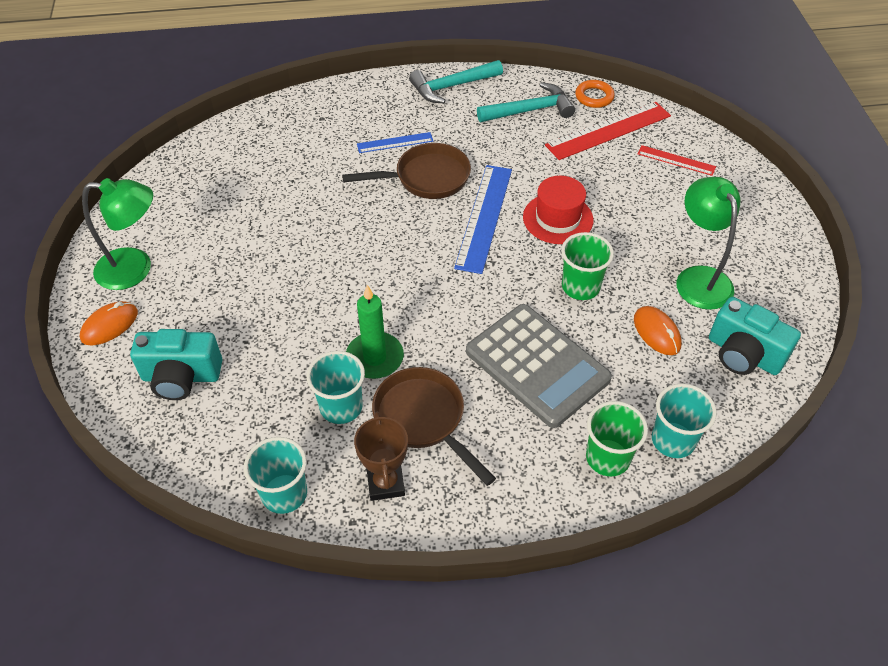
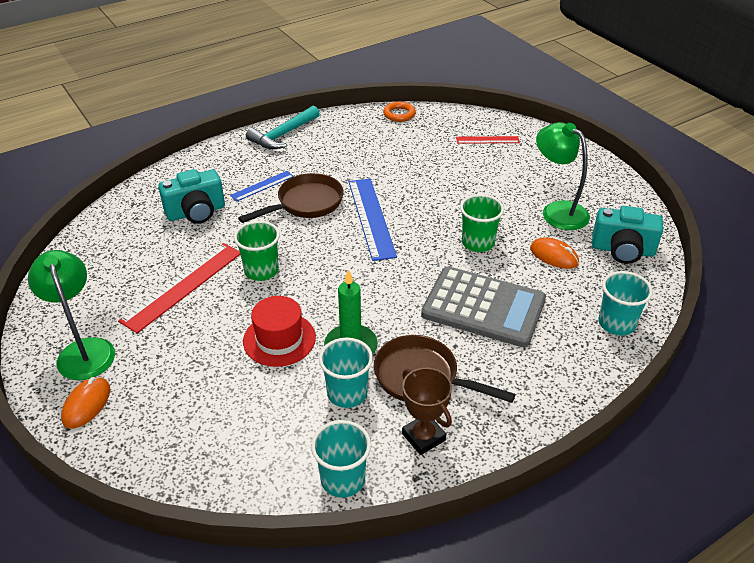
camera: 25 degrees left, 10 degrees down
green lamp [82,178,153,290] -> green lamp turned 90 degrees counterclockwise [28,250,115,380]
turquoise camera [130,329,222,400] -> turquoise camera moved to [158,169,225,224]
turquoise hammer [477,82,575,122] -> none
red hat [523,176,593,244] -> red hat moved to [243,296,316,367]
red ruler [545,102,671,160] -> red ruler moved to [118,243,241,333]
green cup [586,401,648,476] -> green cup moved to [234,221,280,281]

